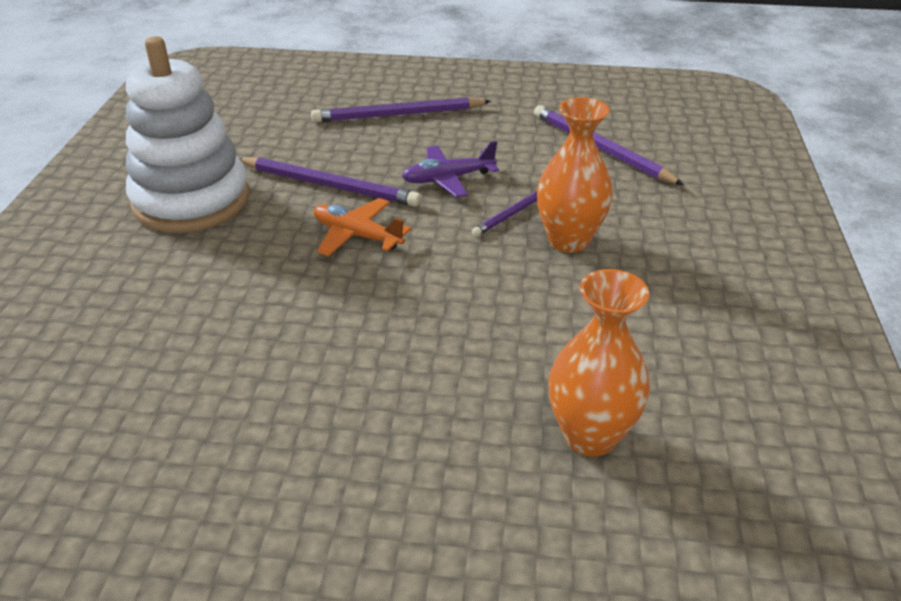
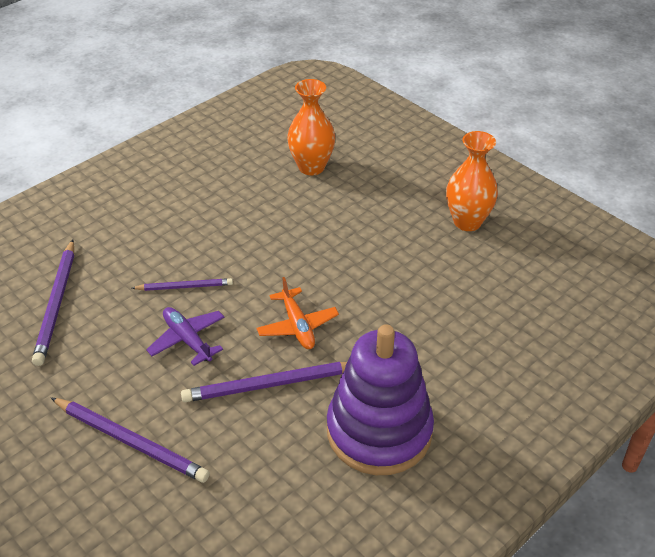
camera: 140 degrees left, 5 degrees up
white stacking toy [126,36,250,233] -> purple stacking toy [327,324,434,475]
purple pencil [239,157,421,207] -> purple pencil turned 75 degrees counterclockwise [181,362,347,402]
purple plane [402,141,499,198] -> purple plane turned 150 degrees counterclockwise [146,307,224,366]
orange vase [537,97,613,253] -> orange vase moved to [446,131,498,231]

